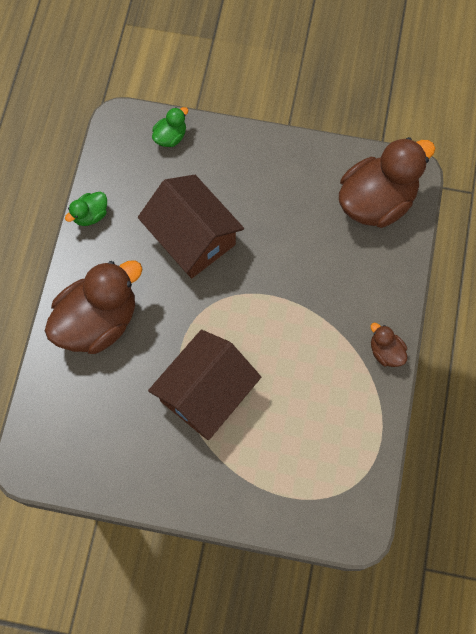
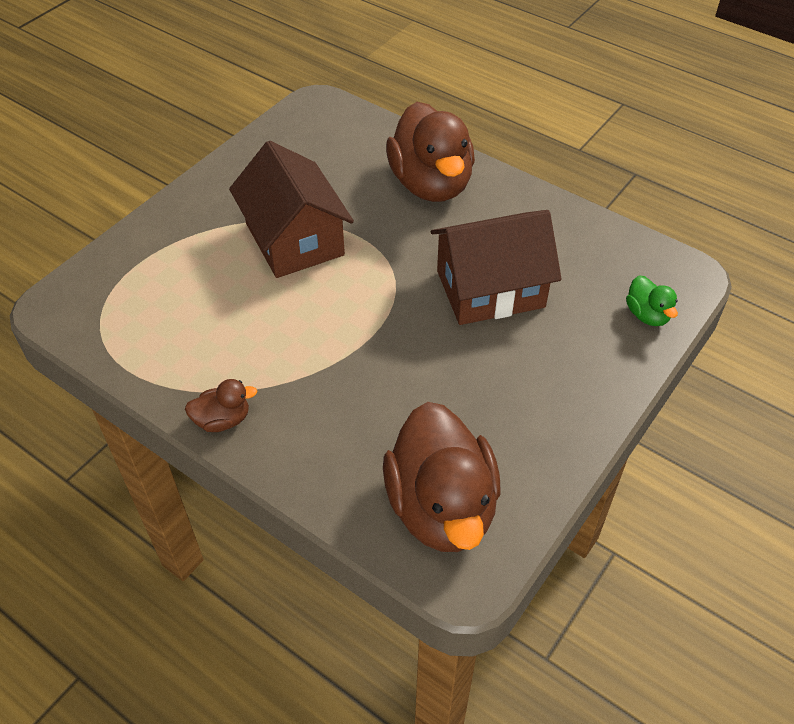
camera: 115 degrees right, 20 degrees down
green duck [65,192,107,226] -> none

